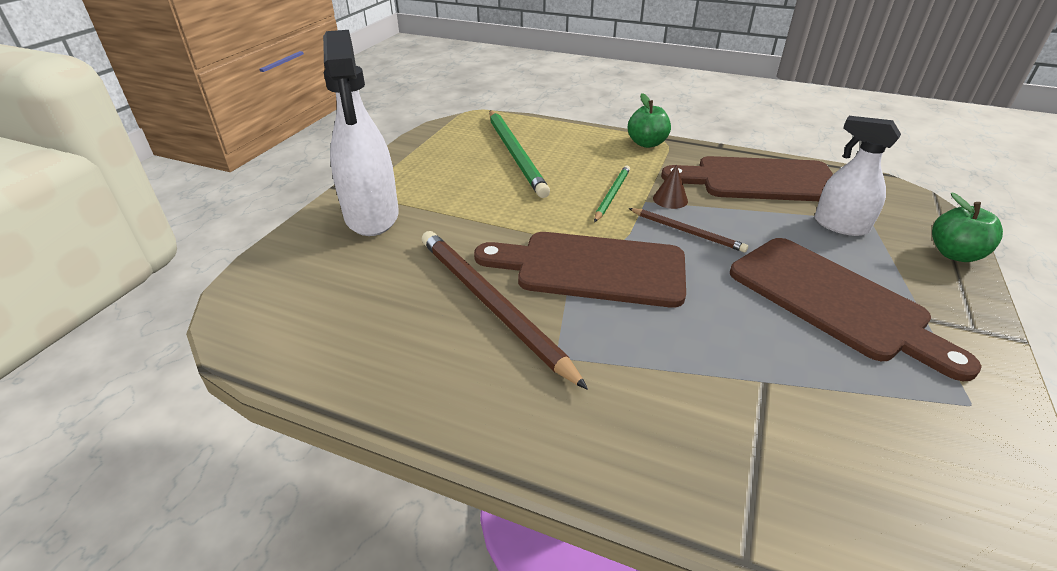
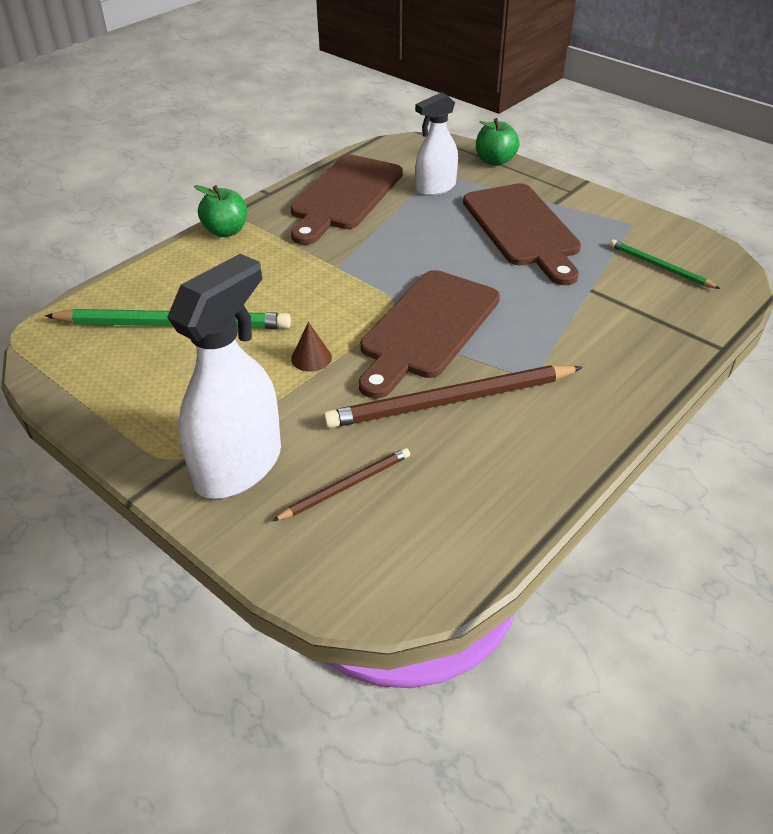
camera: 70 degrees left, 5 degrees up
white spray bottle [323,30,399,236] -> white spray bottle turned 60 degrees counterclockwise [167,254,281,499]
green pencil [594,165,630,222] -> green pencil moved to [610,239,720,289]
brown pencil [628,208,748,252] -> brown pencil moved to [273,448,410,521]
brown cone [653,164,688,209] -> brown cone moved to [291,322,332,372]
brown cutting board [730,238,981,381] -> brown cutting board turned 90 degrees clockwise [463,183,581,285]

